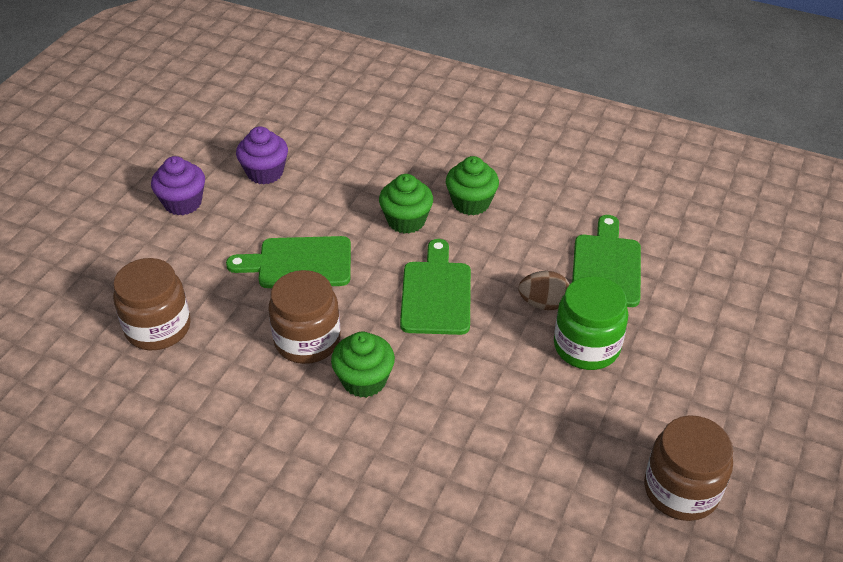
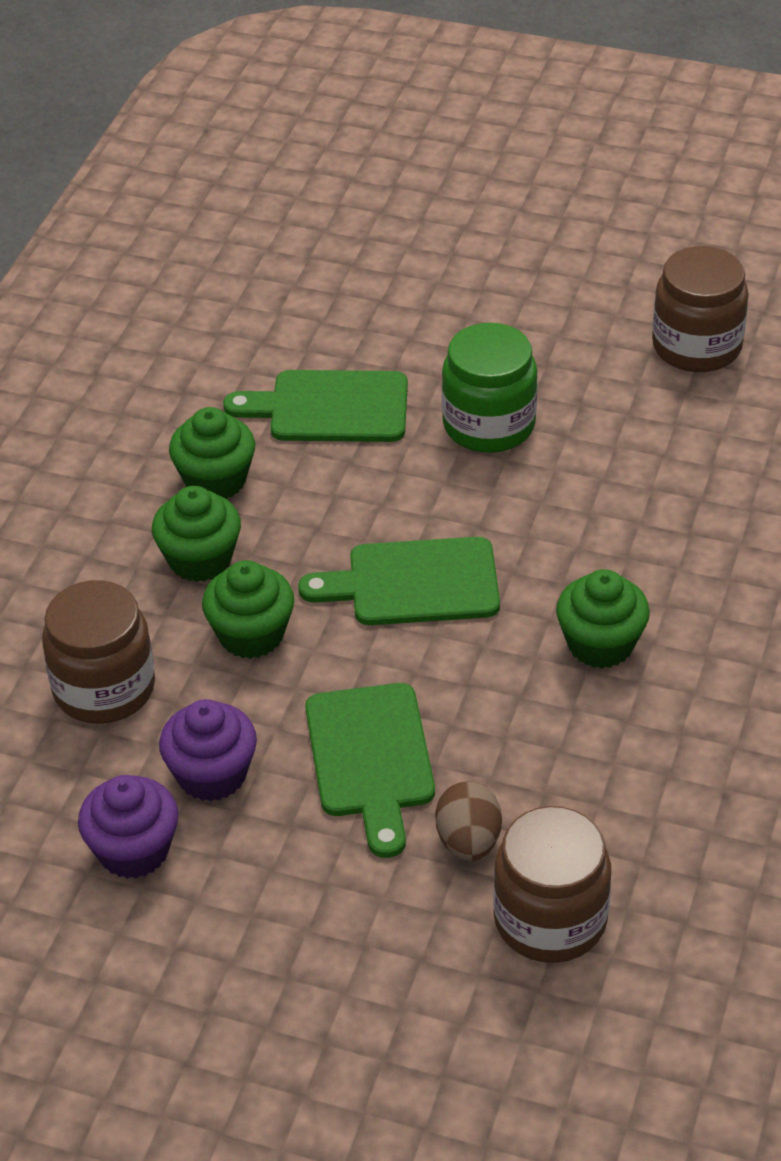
camera: 95 degrees left, 0 degrees up
purple cupcake [151,156,205,215] -> purple cupcake moved to [159,699,257,802]
brown jar [268,270,341,364] -> brown jar moved to [42,580,155,724]
brown egg [518,271,570,310] -> brown egg moved to [435,781,502,861]
none -> green cupcake [169,407,255,499]

